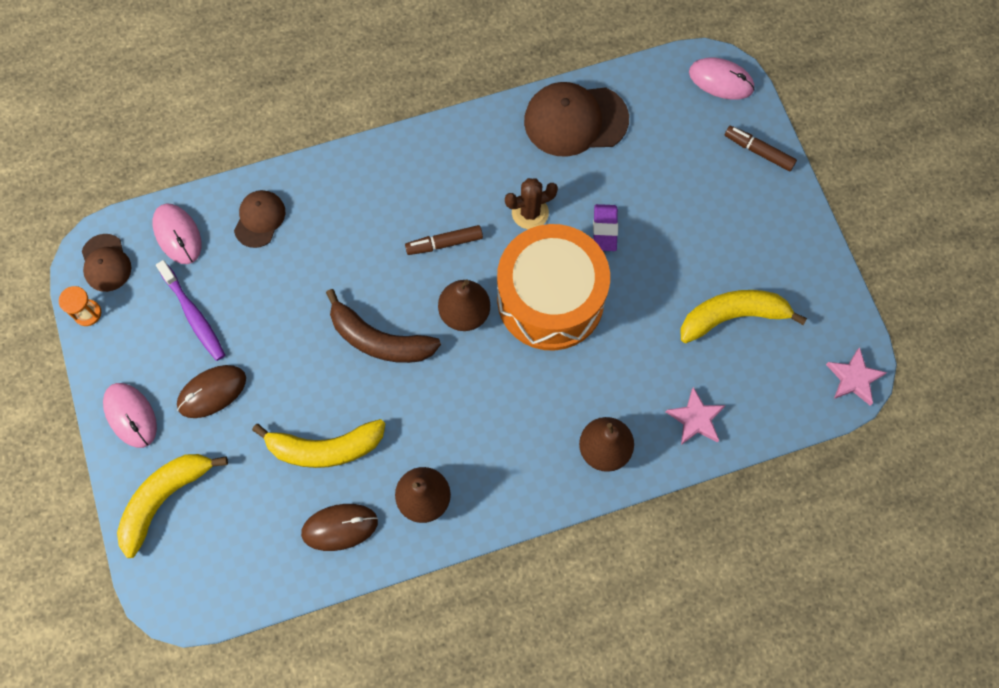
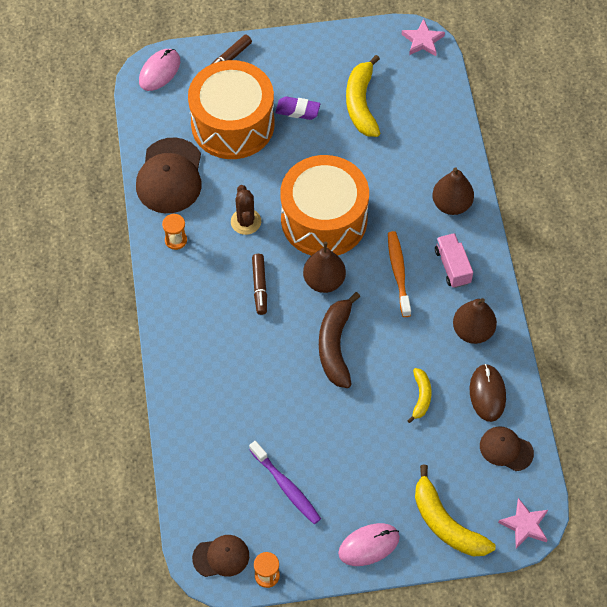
camera: 80 degrees left, 10 degrees down
pink mouse [152,203,202,264] -> none
purple toothbrush [156,260,225,361] -> purple toothbrush turned 75 degrees clockwise [249,441,321,524]
brown mouse [177,365,246,418] -> none
brown cap [234,190,285,248] -> brown cap moved to [480,426,534,471]
yellow banana [252,419,385,468] -> yellow banana [407,368,432,423], size x0.56
brown banana [326,289,441,363] -> brown banana turned 150 degrees clockwise [319,292,360,388]
purple eraser [593,204,618,251] -> purple eraser moved to [275,96,320,120]
pink star [666,387,726,445] -> pink star moved to [498,498,548,548]
none -> orange hourglass [162,214,187,250]
none -> orange drum [188,60,275,159]
none -> orange toothbrush [388,231,411,317]
none -> pink truck [435,233,473,288]

